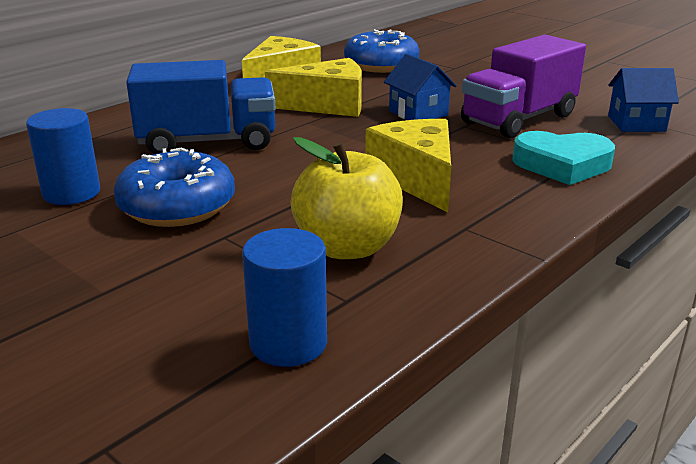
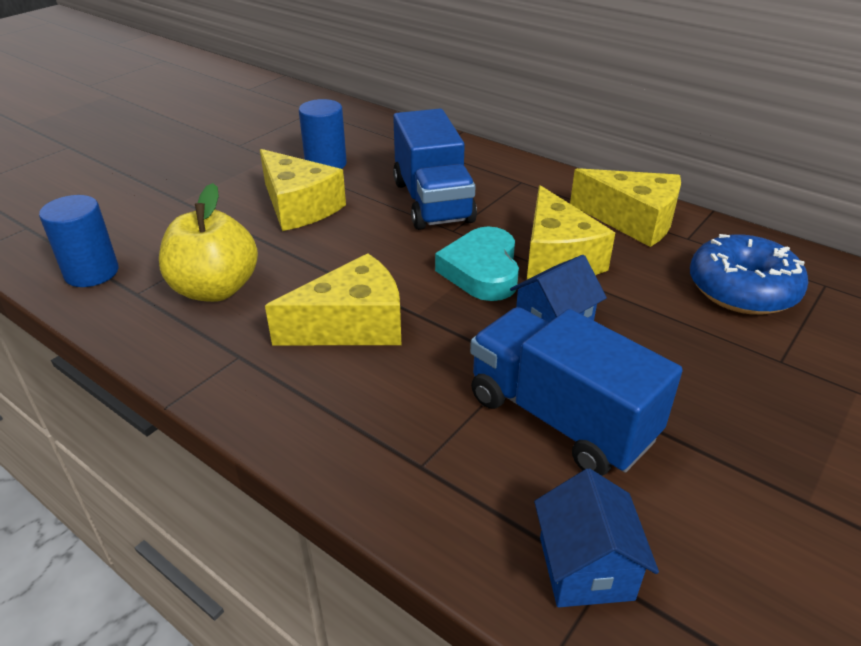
camera: 85 degrees right, 10 degrees up
blue donut [113,147,235,227] -> yellow cheese [260,149,346,231]
purple truck [461,35,586,138] -> blue truck [470,307,683,476]
turquoise heart [512,131,615,185] -> turquoise heart moved to [435,226,519,301]

